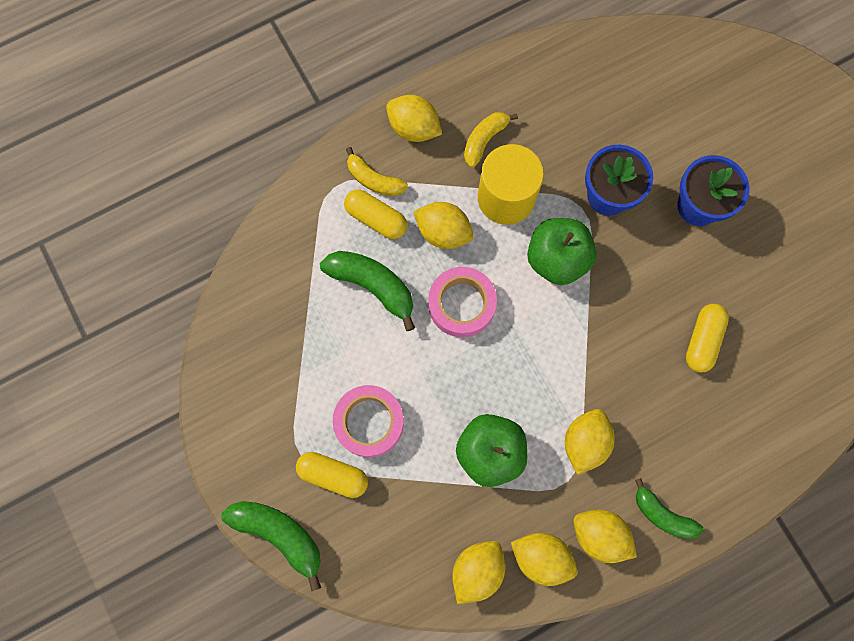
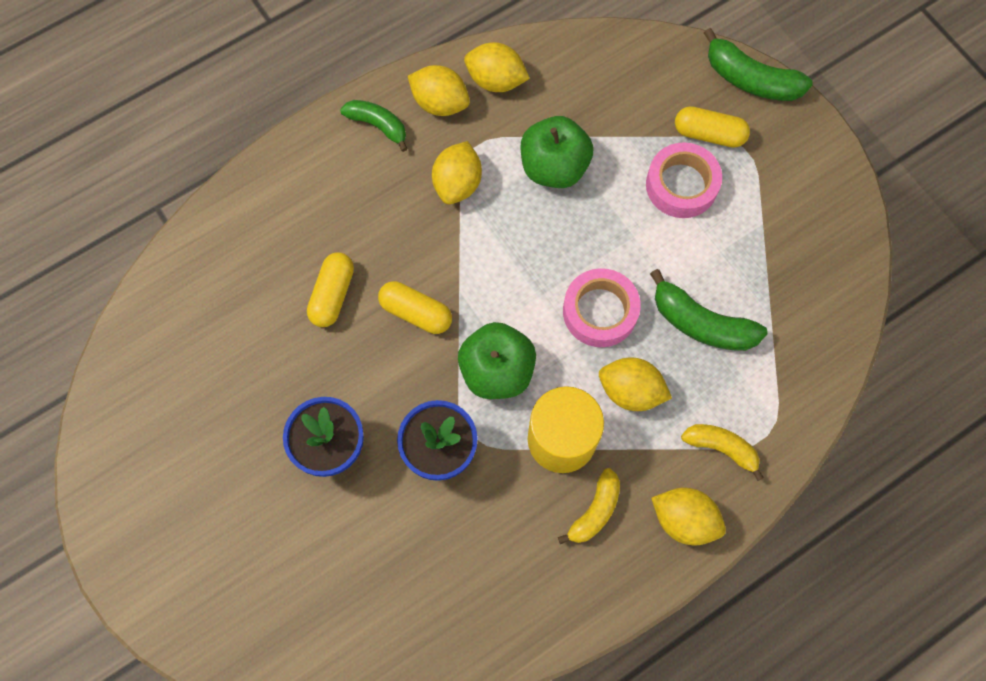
camera: 175 degrees right, 5 degrees down
yellow capsule [344,190,407,239] -> yellow capsule moved to [378,281,452,334]
yellow lemon [452,541,505,604] -> none

